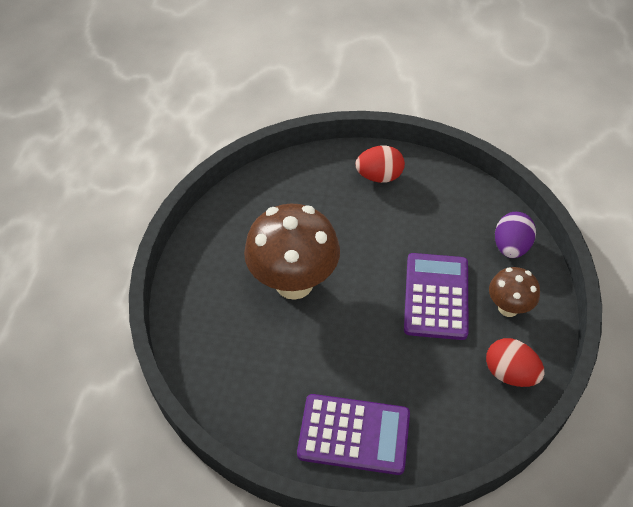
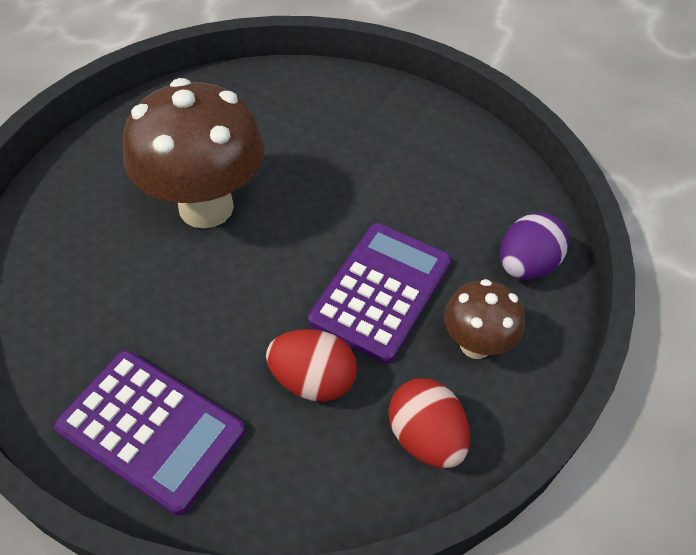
camera: 20 degrees right, 0 degrees up
red egg [356,146,405,183] -> red egg moved to [266,329,357,402]

